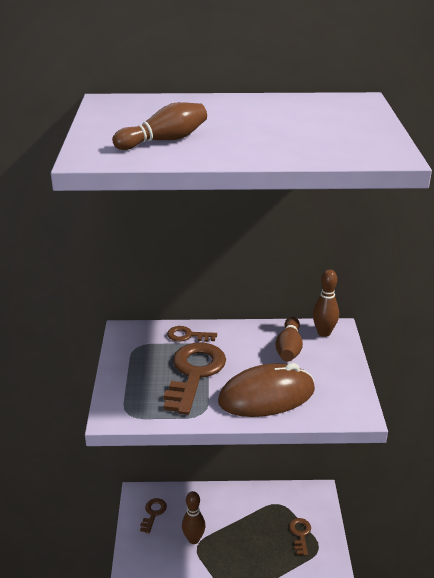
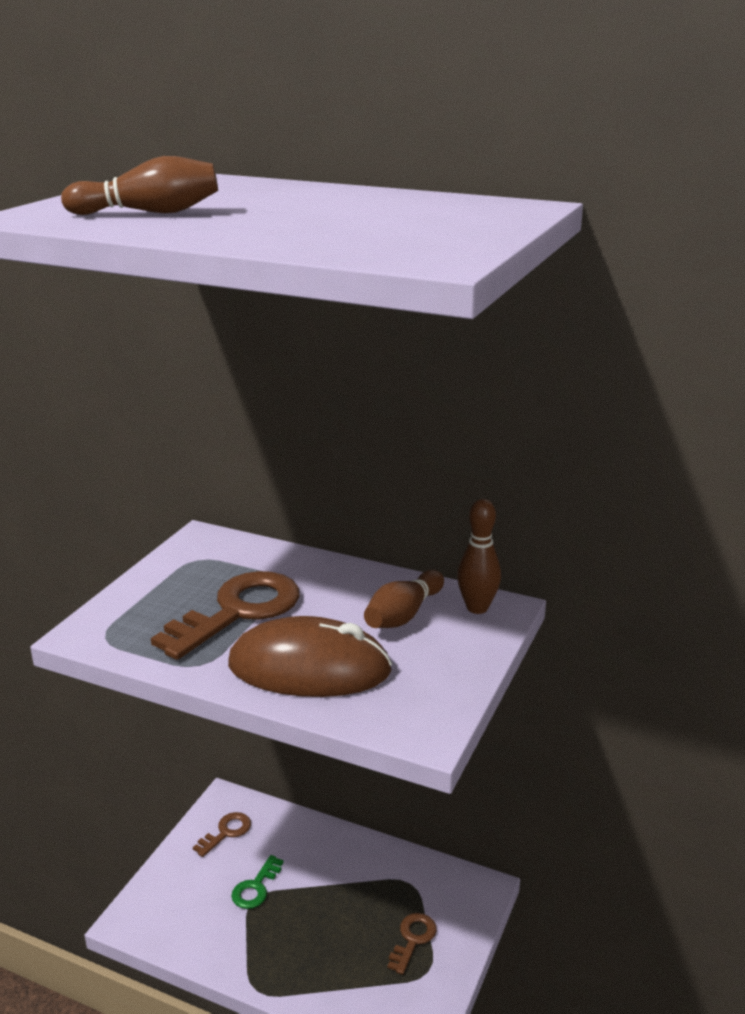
camera: 25 degrees right, 5 degrees down
brown key [167,326,217,342] -> none
brown bowling pin [182,491,206,544] -> green key [231,855,284,909]

